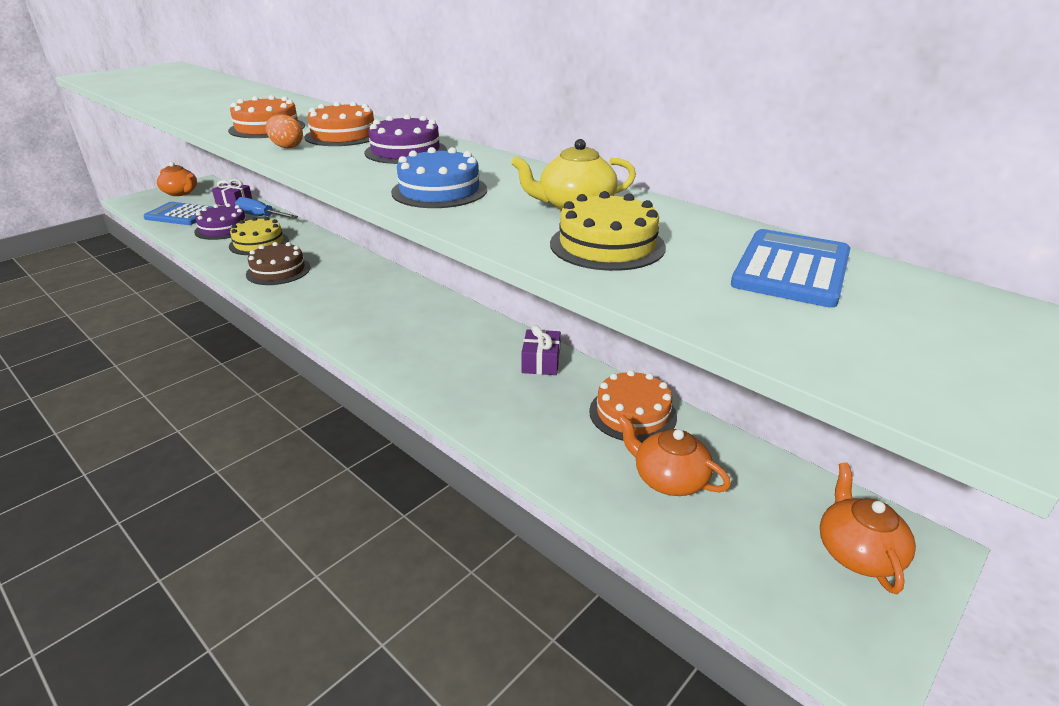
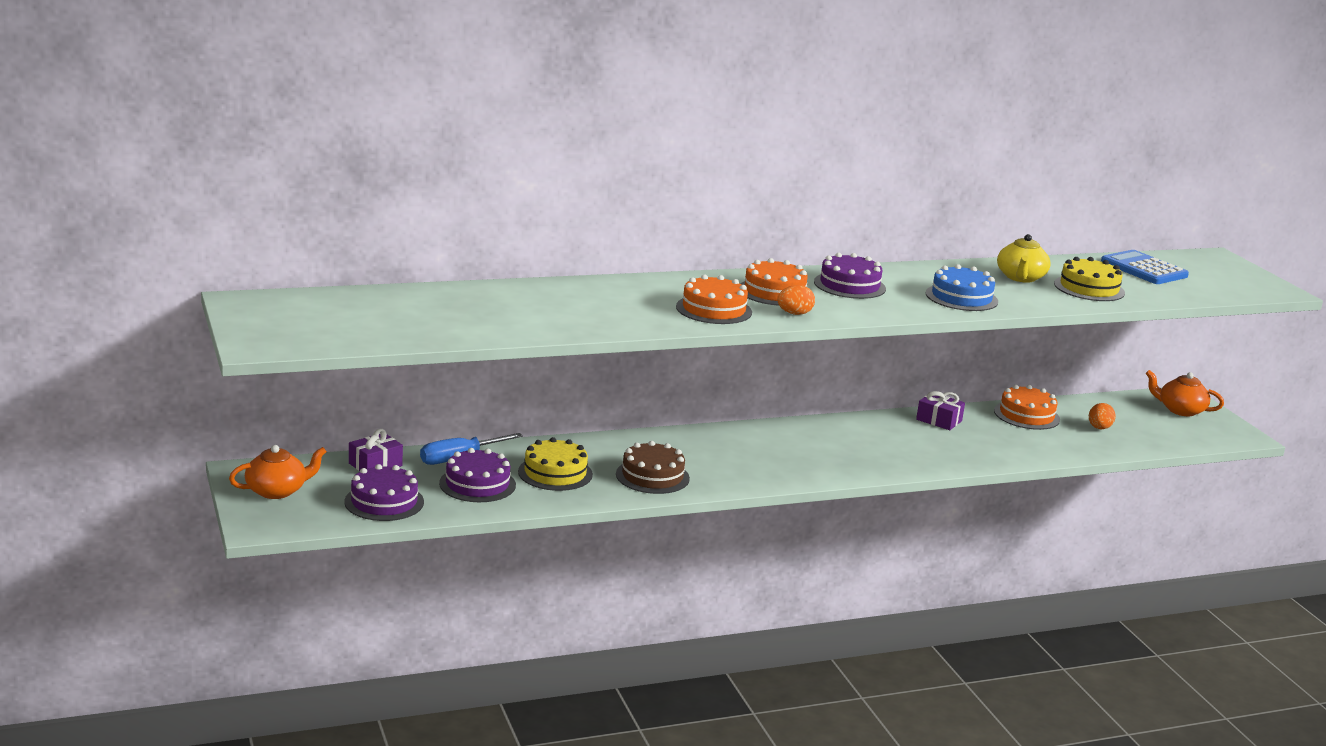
camera: 65 degrees left, 10 degrees down
blue calculator [143,202,213,225] -> purple cake [344,464,424,521]
orange teapot [618,415,731,496] -> orange egg [1089,403,1116,429]

